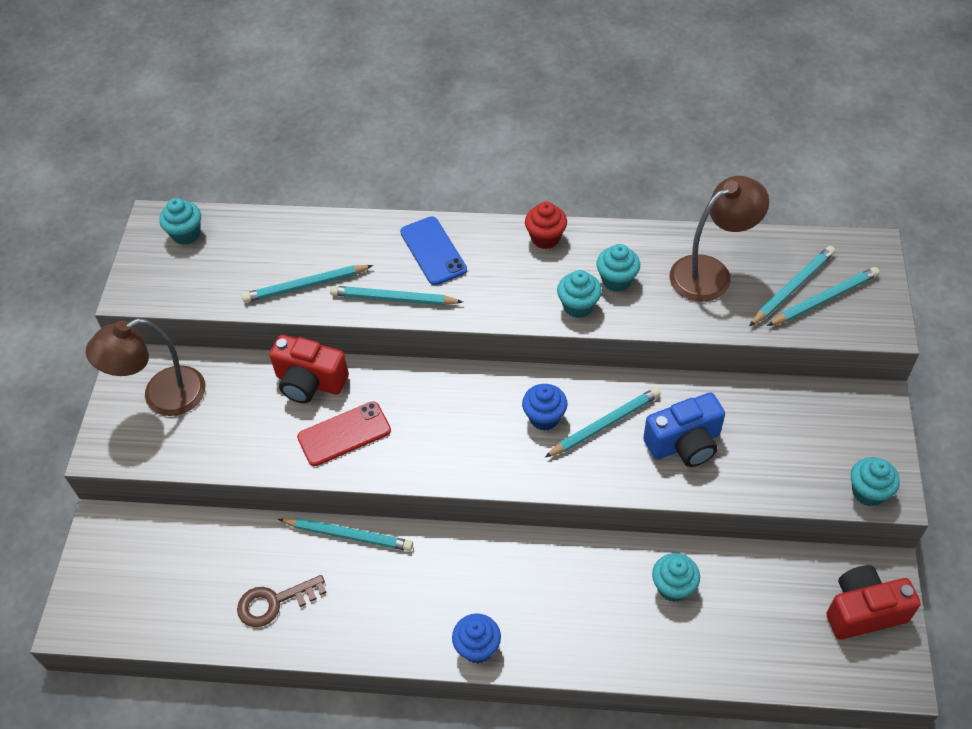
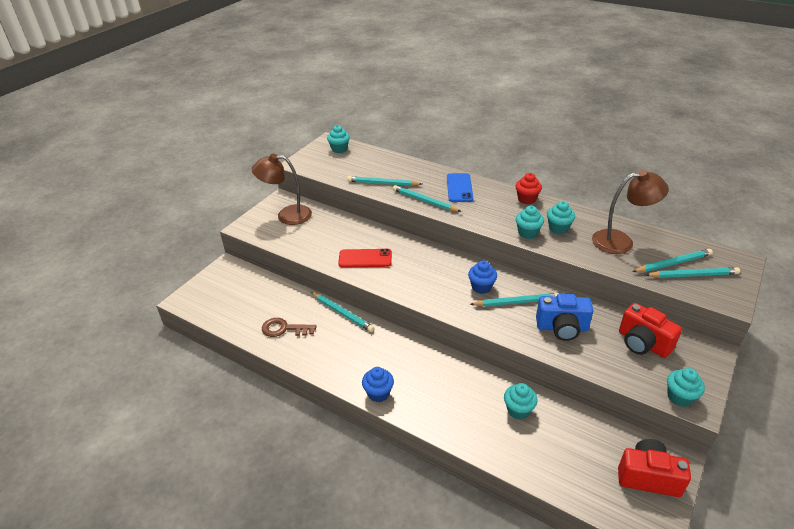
camera: 25 degrees right, 15 degrees down
red camera [269,335,349,403] -> red camera moved to [619,303,682,358]

